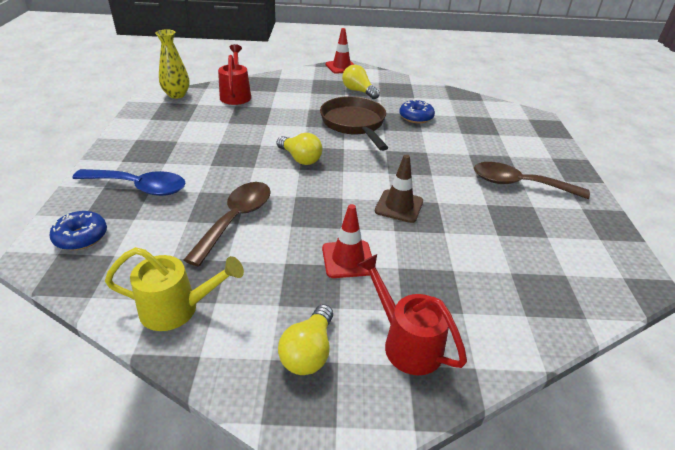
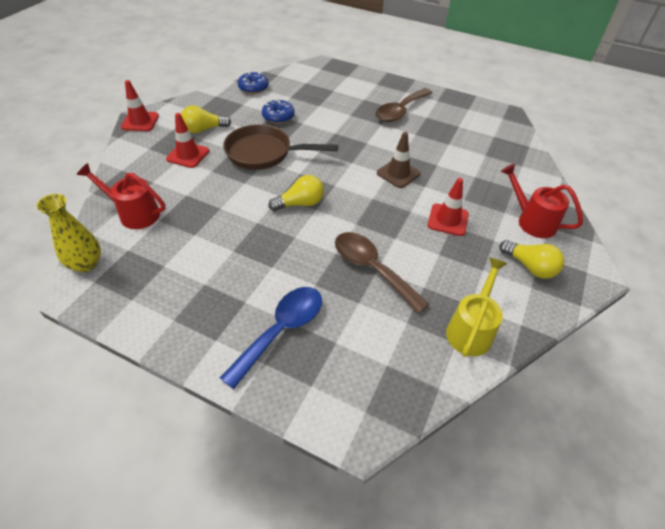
camera: 65 degrees left, 10 degrees up
blue donut [49,211,107,250] -> blue donut moved to [238,72,269,94]
red watering can [357,254,467,375] -> red watering can turned 60 degrees clockwise [501,164,583,238]
none -> red traffic cone [166,113,209,168]

